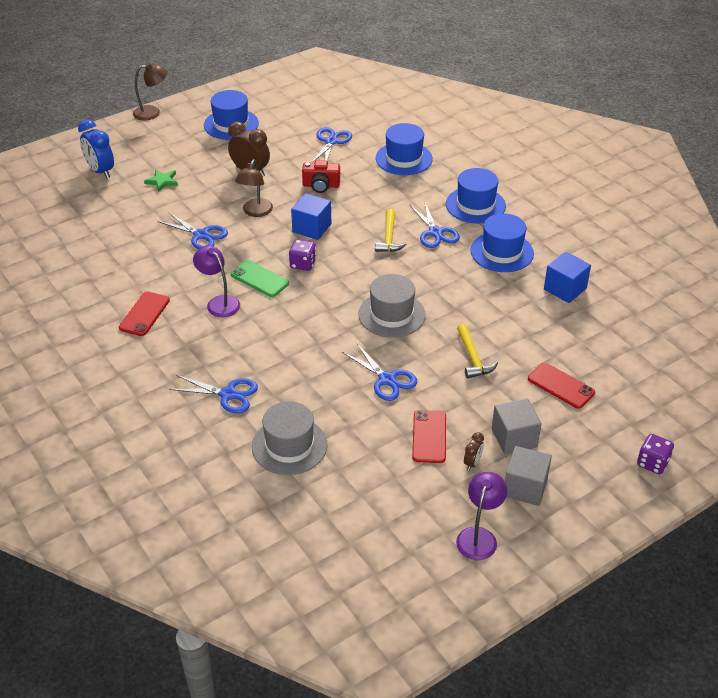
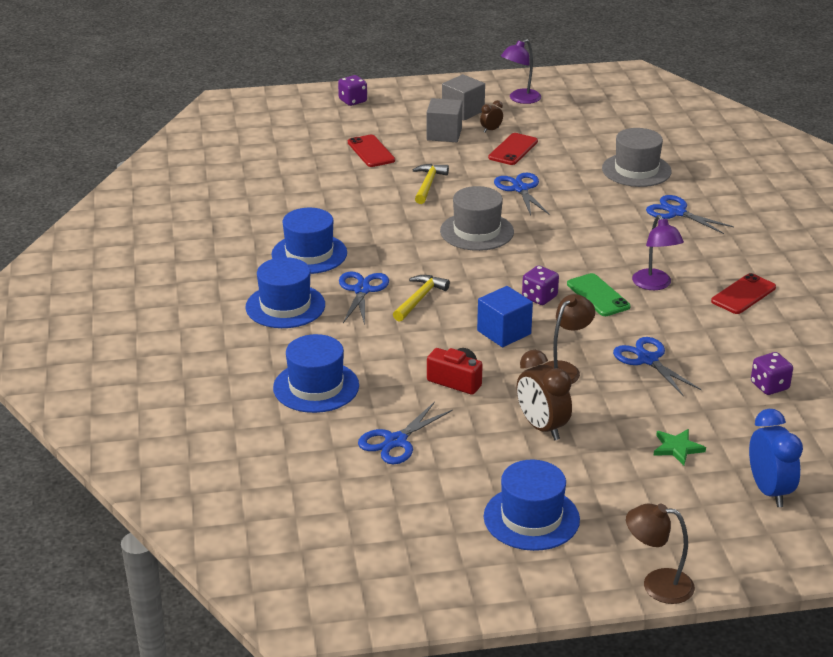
camera: 155 degrees left, 10 degrees down
blue cube [544,252,591,303] -> none
none -> purple dice [751,352,793,395]

